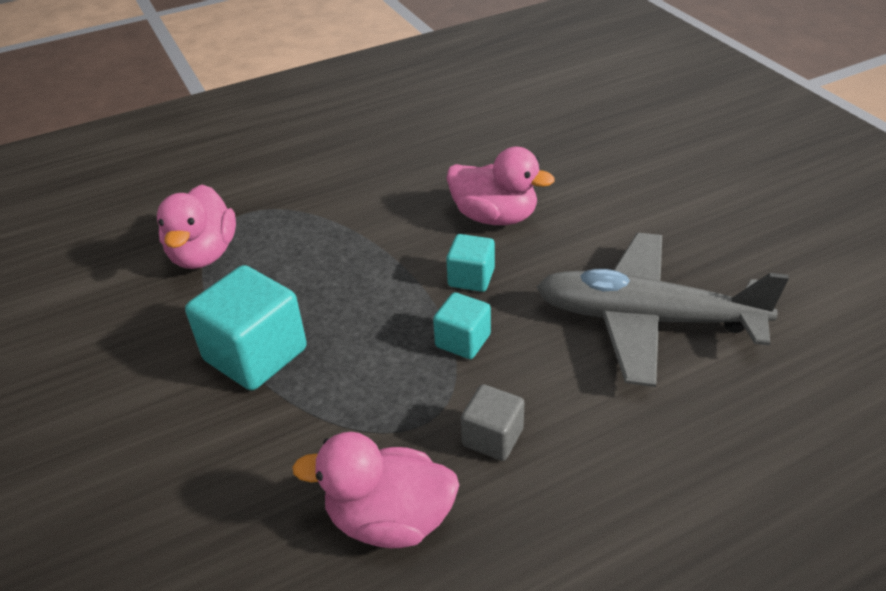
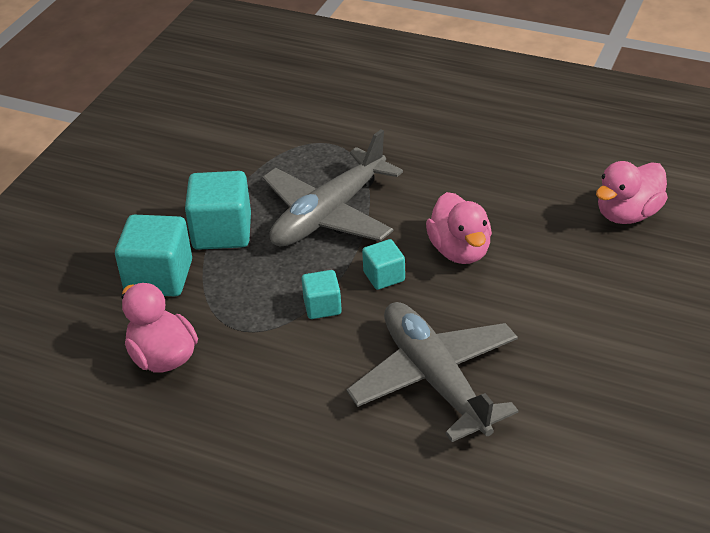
camera: 50 degrees right, 0 degrees up
pink duck [157,185,236,269] -> pink duck moved to [596,161,668,224]
grey cube [461,384,525,461] -> none
none -> turquoise cube [115,215,192,296]
none -> grey plane [263,129,403,247]

